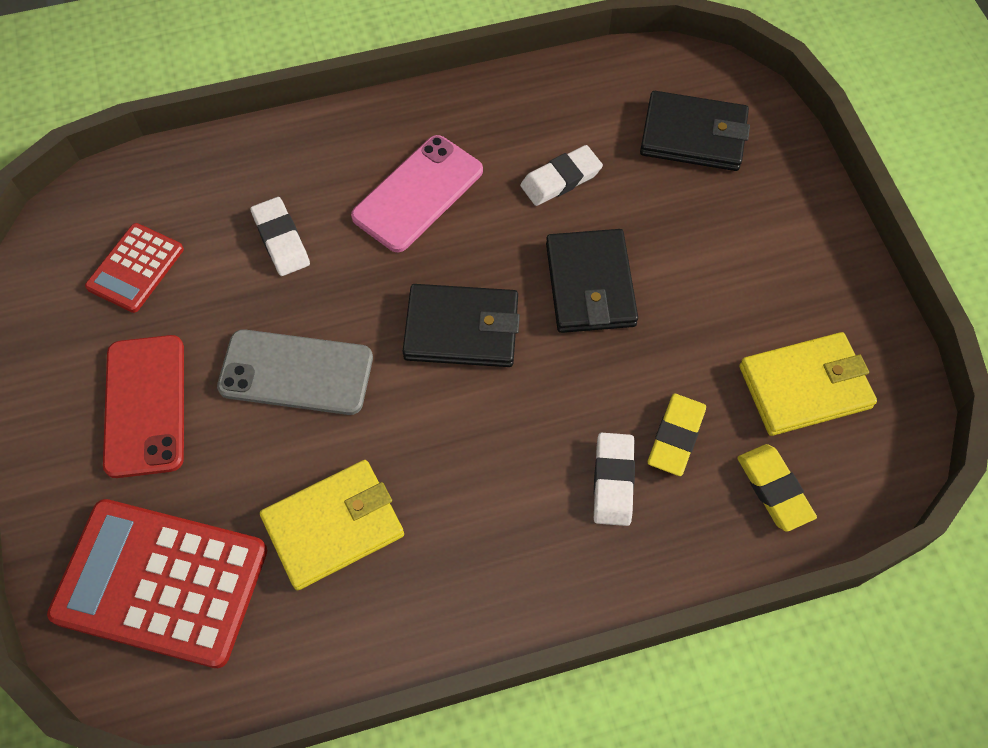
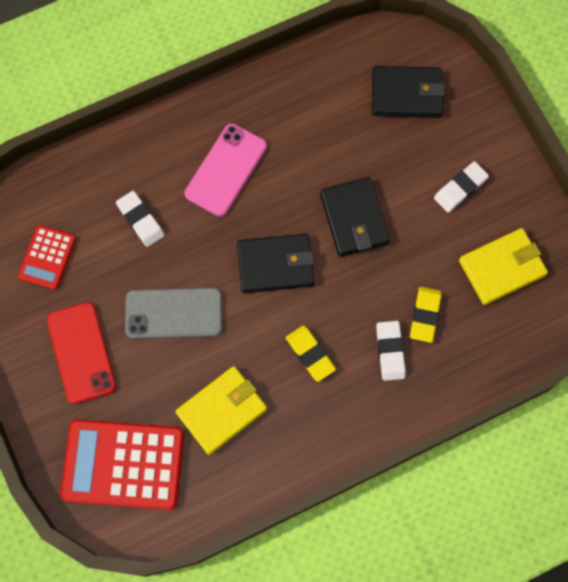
camera: 10 degrees left, 10 degrees up
white eraser [520,145,603,206] -> white eraser moved to [434,161,489,213]
yellow eraser [737,444,817,532] -> yellow eraser moved to [286,325,336,382]

